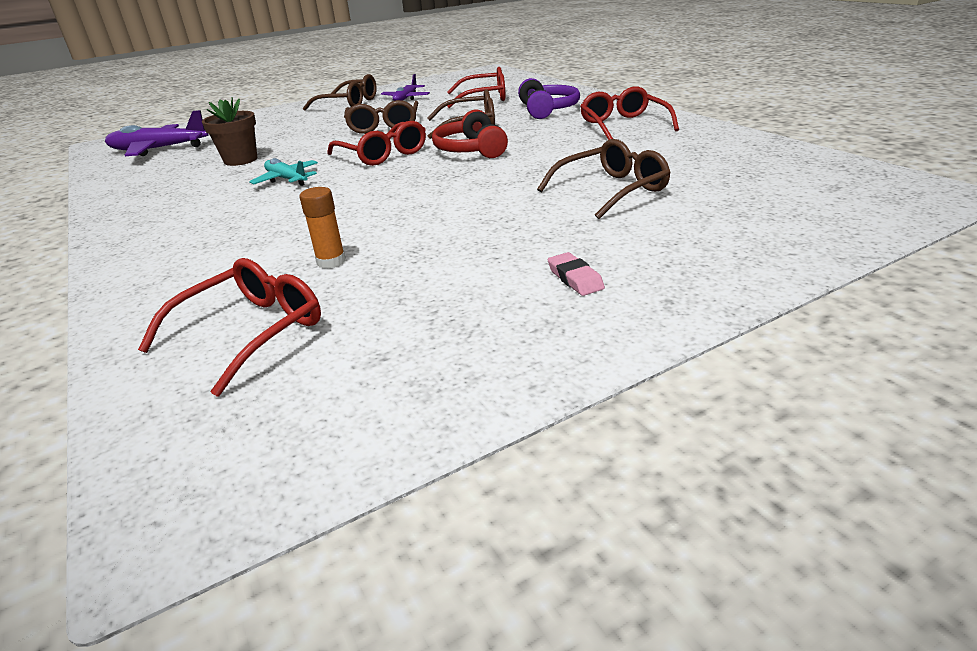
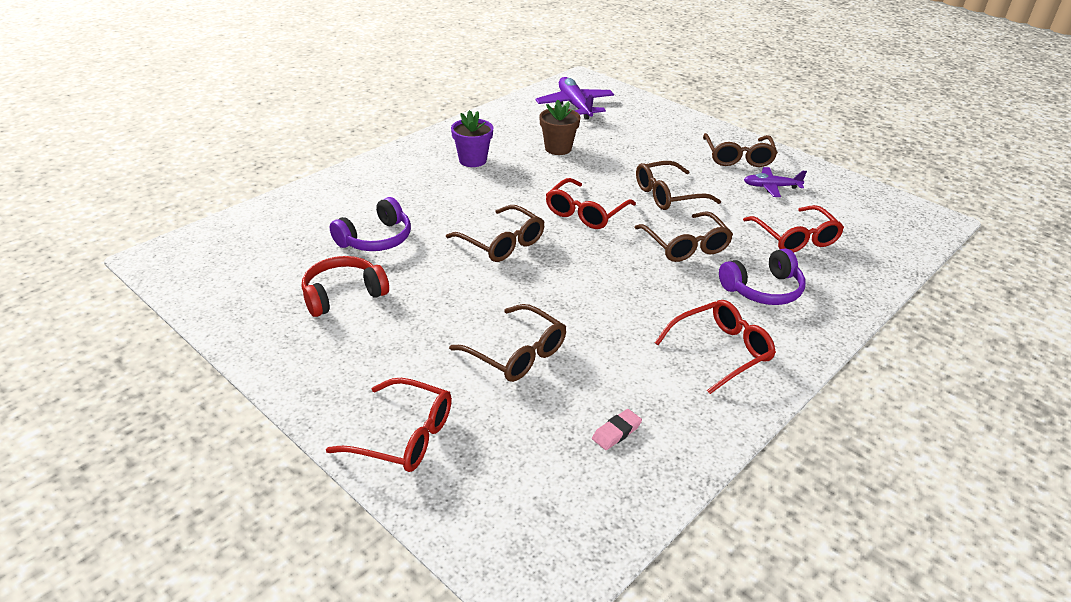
camera: 70 degrees right, 5 degrees up
red glasses [138,258,321,397] -> red glasses moved to [326,378,452,472]
turquoise plane [249,158,318,186] -> none
orange glue stick [300,187,346,269] -> purple headphones [330,197,411,251]
red headphones [432,110,508,158] -> red headphones moved to [302,256,389,317]
pink eraser [548,252,605,296] -> pink eraser moved to [592,409,642,450]
none -> brown glasses [446,205,545,262]
none -> purple flower pot [451,110,493,167]

